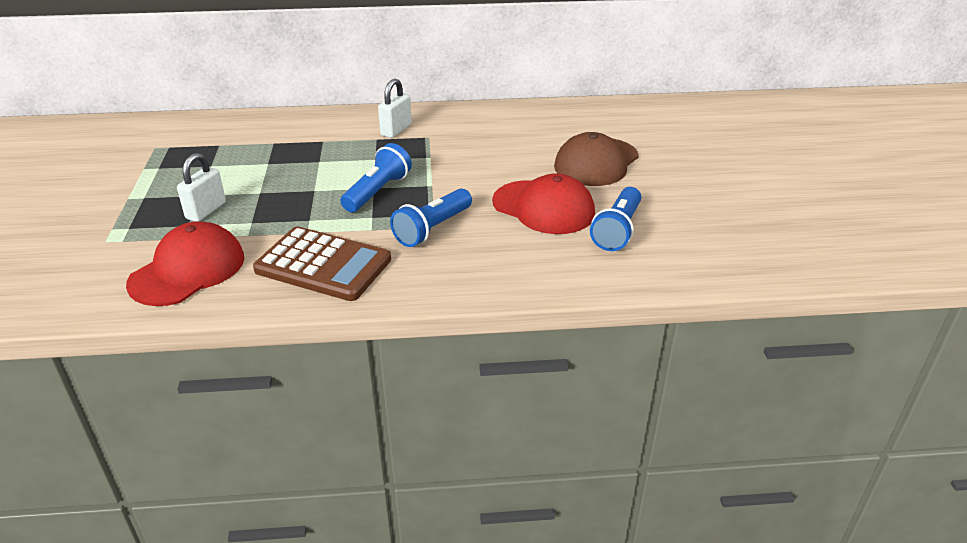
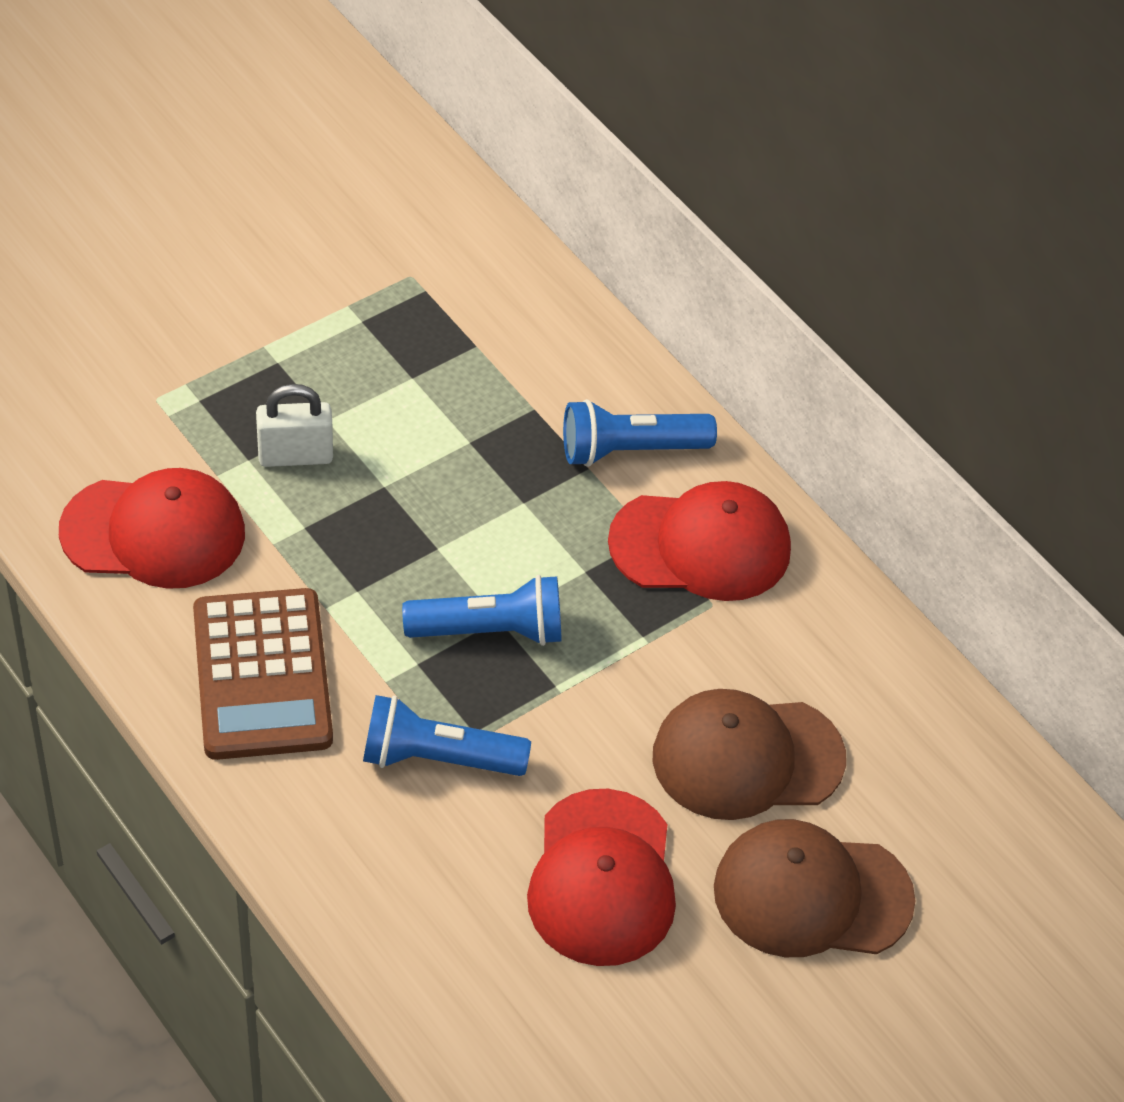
camera: 55 degrees right, 15 degrees up
white padlock [378,79,412,138] -> red cap [608,481,791,601]
blue flashlight [590,187,641,251] -> blue flashlight moved to [563,399,717,467]
none -> brown cap [653,689,846,820]

